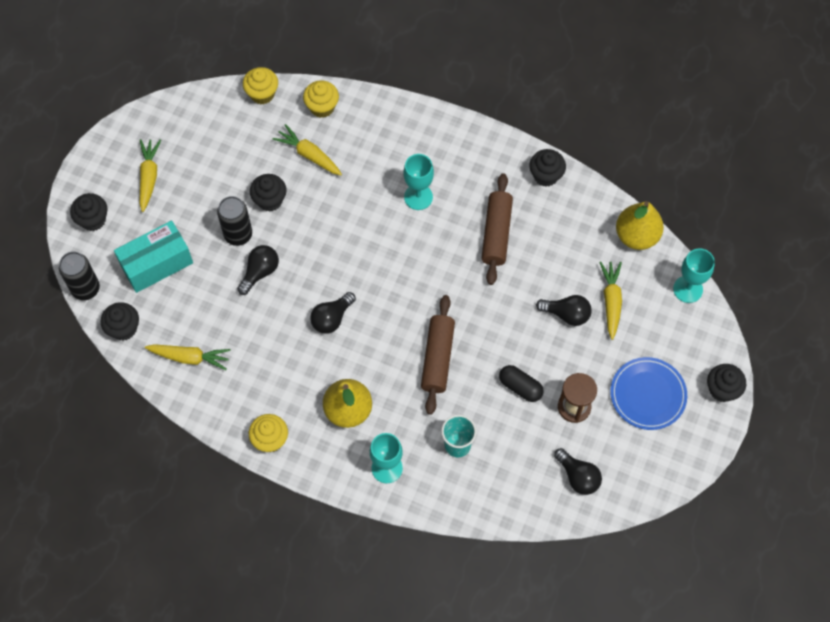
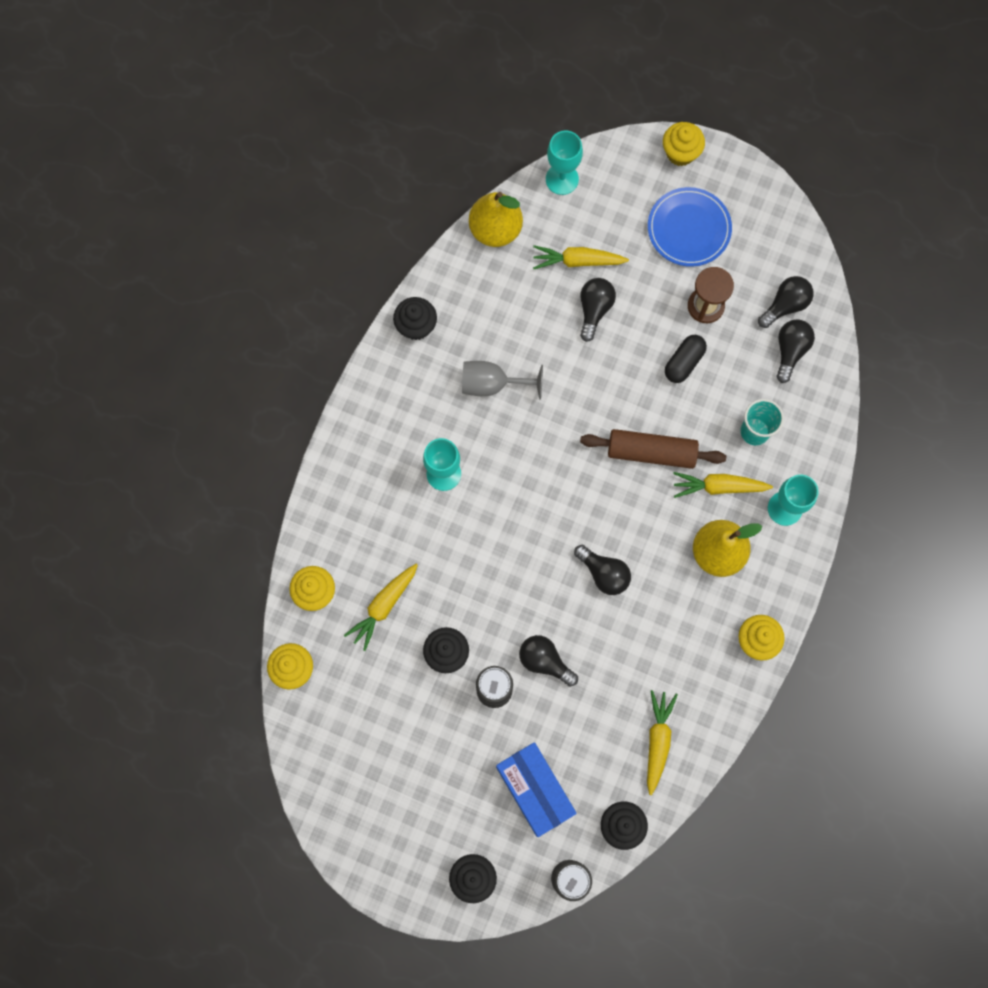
camera: 90 degrees left, 10 degrees up
turquoise box [114,220,193,293] -> blue box [496,742,577,837]
yellow carrot [139,139,161,212] -> yellow carrot moved to [673,472,773,498]
brown rolling pin [482,173,513,285] -> grey goblet [462,361,543,399]
black cupcake [707,364,746,402] -> yellow cupcake [663,122,705,166]
none -> black light bulb [776,319,815,383]

